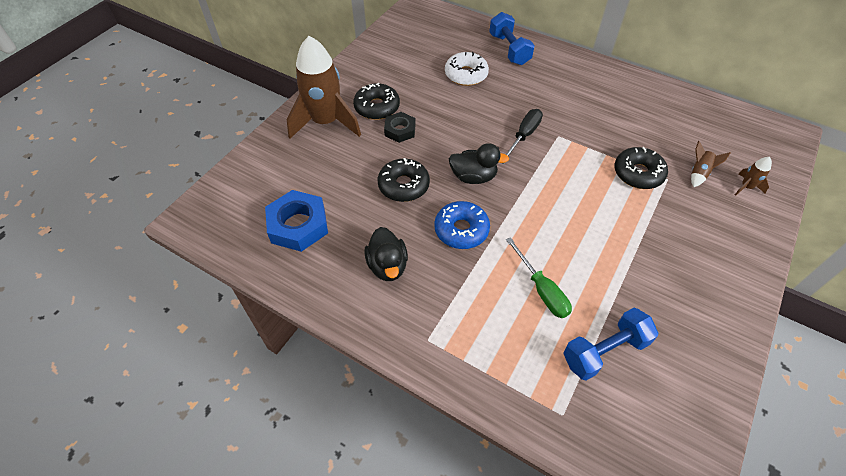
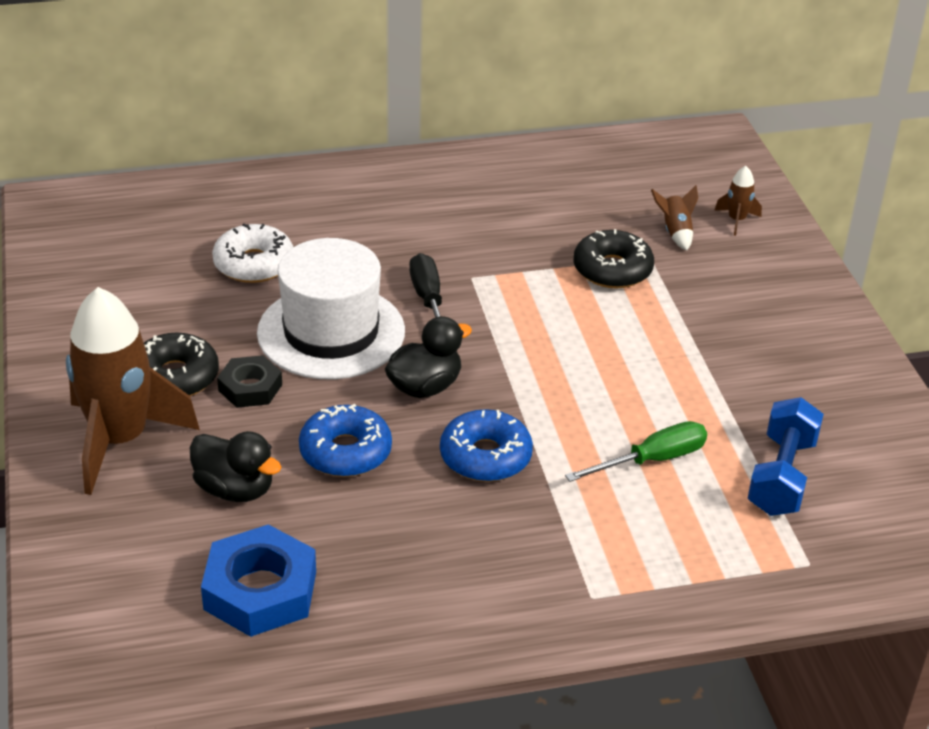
camera: 45 degrees left, 15 degrees down
black duck [364,227,408,281] -> black duck moved to [189,431,281,502]
black donut [378,158,430,202] -> blue donut [299,404,392,477]
blue dumbbell [489,12,535,65] -> none
green screwdriver [506,237,572,318] -> green screwdriver turned 45 degrees counterclockwise [565,421,707,482]
none -> white hat [257,238,405,379]

